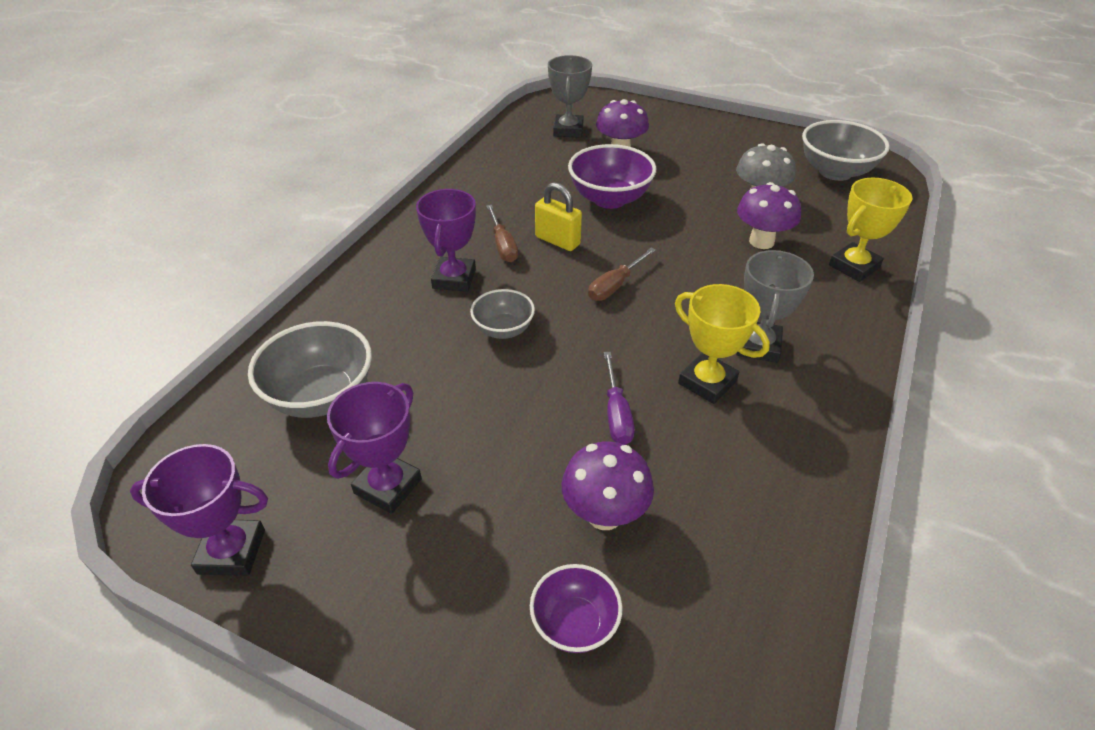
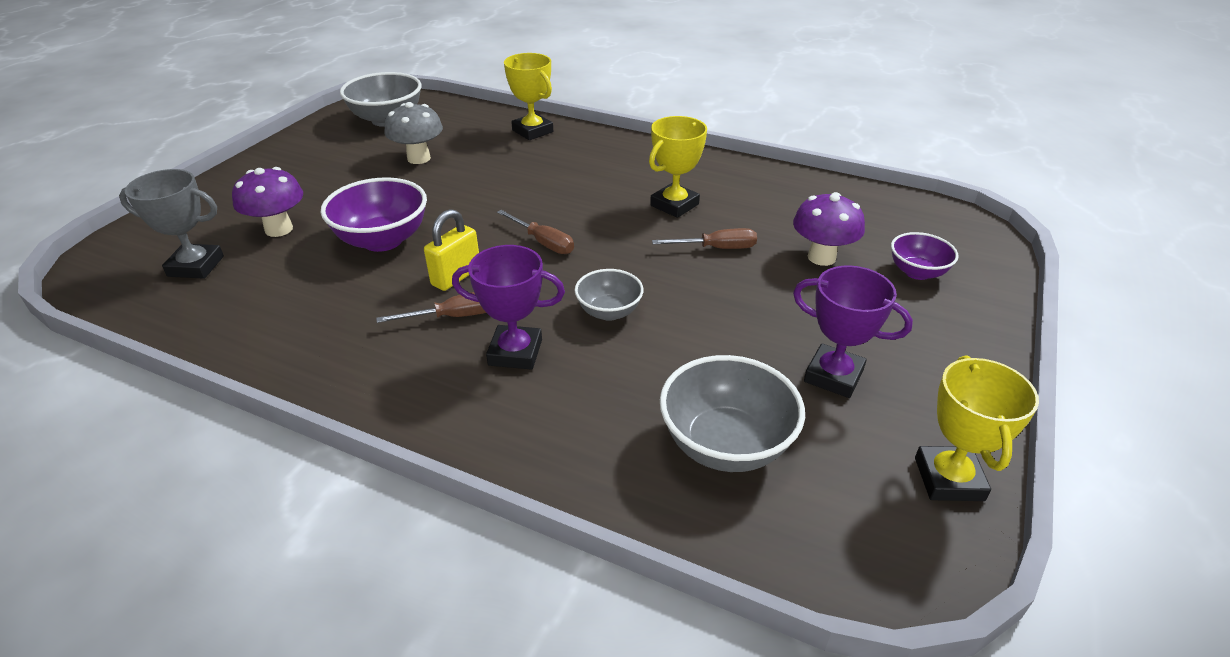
camera: 90 degrees left, 5 degrees down
purple trophy [130,444,268,576] -> yellow trophy [915,355,1039,501]
purple screwdriver [604,352,635,445] -> brown screwdriver [652,228,757,249]
grey trophy [736,250,814,363] -> none
purple mushroom [737,182,801,249] -> none

